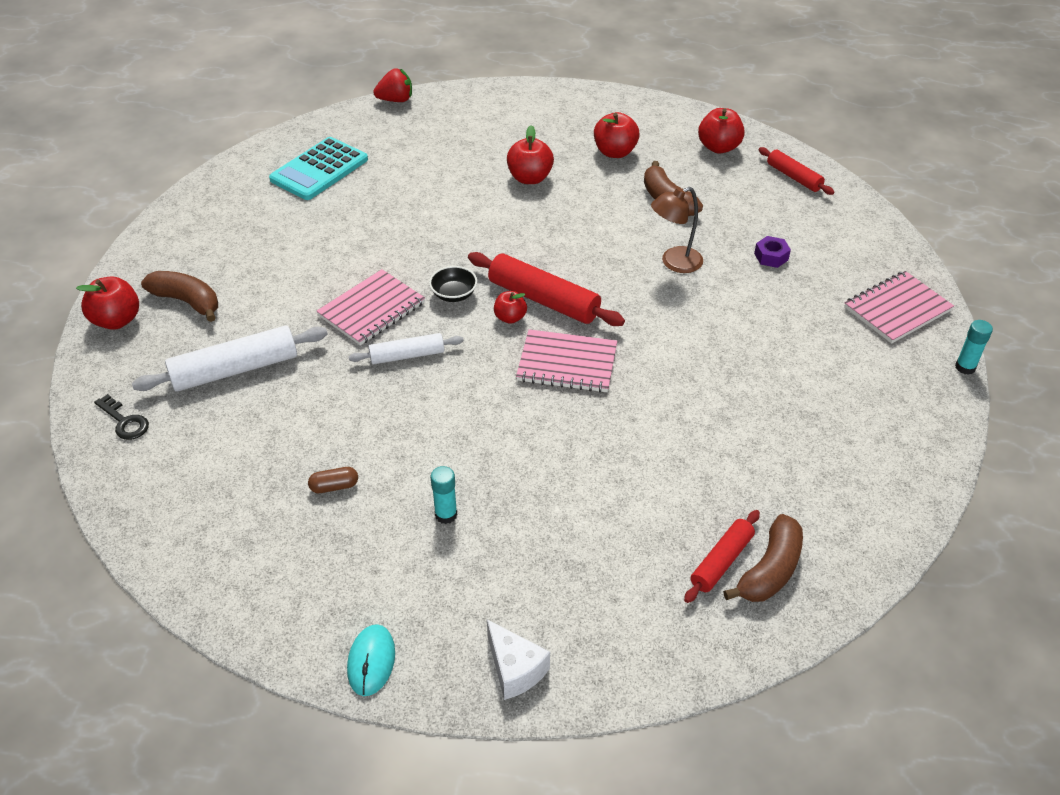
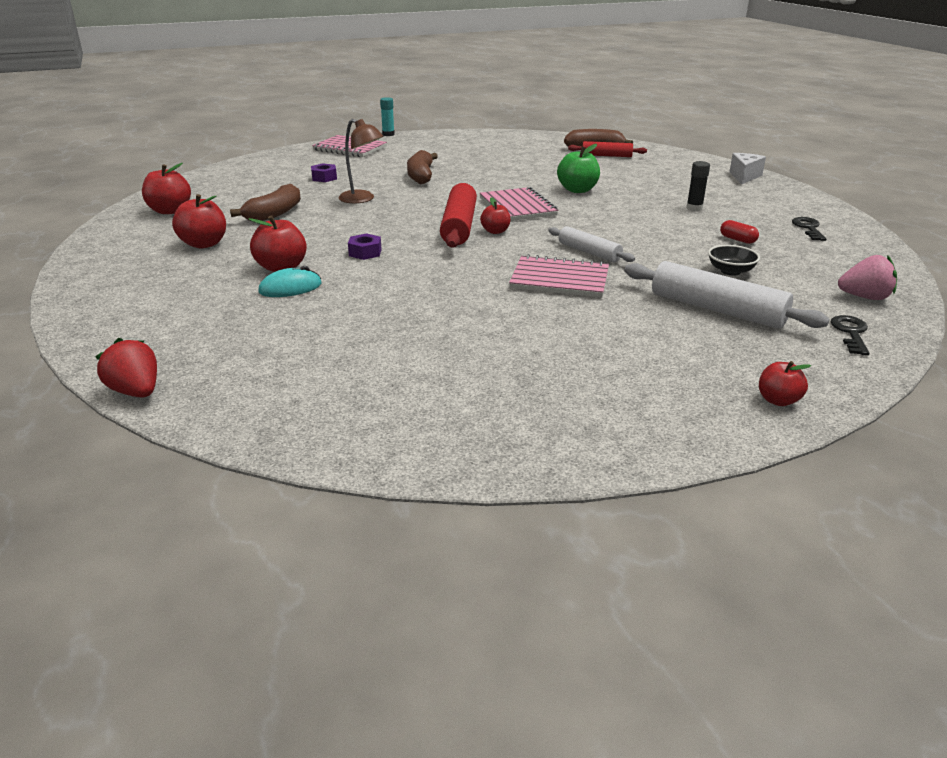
camera: 120 degrees left, 15 degrees down
red apple [76,277,139,330] -> red apple [759,361,811,406], size x0.62
brown banana [141,271,218,322] -> brown banana moved to [407,150,438,184]
turquoise calculator [269,137,368,200] -> none
brown capsule [308,467,358,493] -> red capsule [720,220,759,244]
turquoise mouse [347,624,395,696] -> turquoise mouse moved to [258,266,322,297]
black bowl [429,266,477,302] -> black bowl moved to [708,245,760,276]
turquoise glue stick [431,466,457,524] -> black glue stick [686,161,710,211]
red rolling pin [759,147,834,195] -> none
none -> purple nut [348,233,382,260]
none -> green apple [557,144,600,193]
none -> black key [792,217,826,241]
none -> pink strawberry [838,255,897,300]

